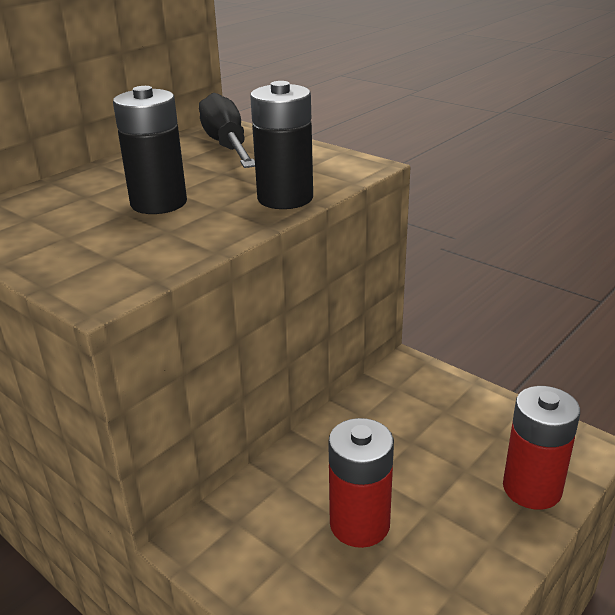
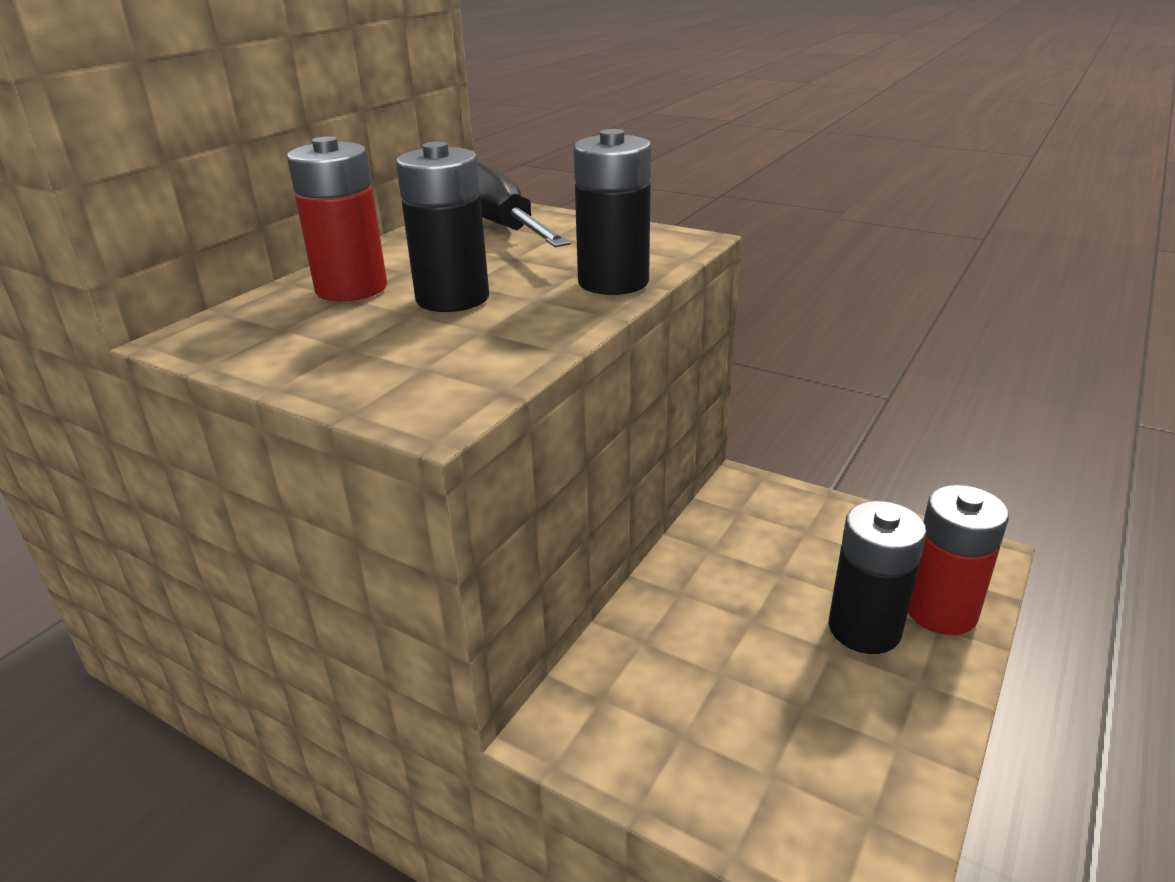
camera: 10 degrees left, 0 degrees up
red battery [328,418,394,548] -> red battery moved to [287,136,387,301]
none -> black battery [829,501,926,654]

